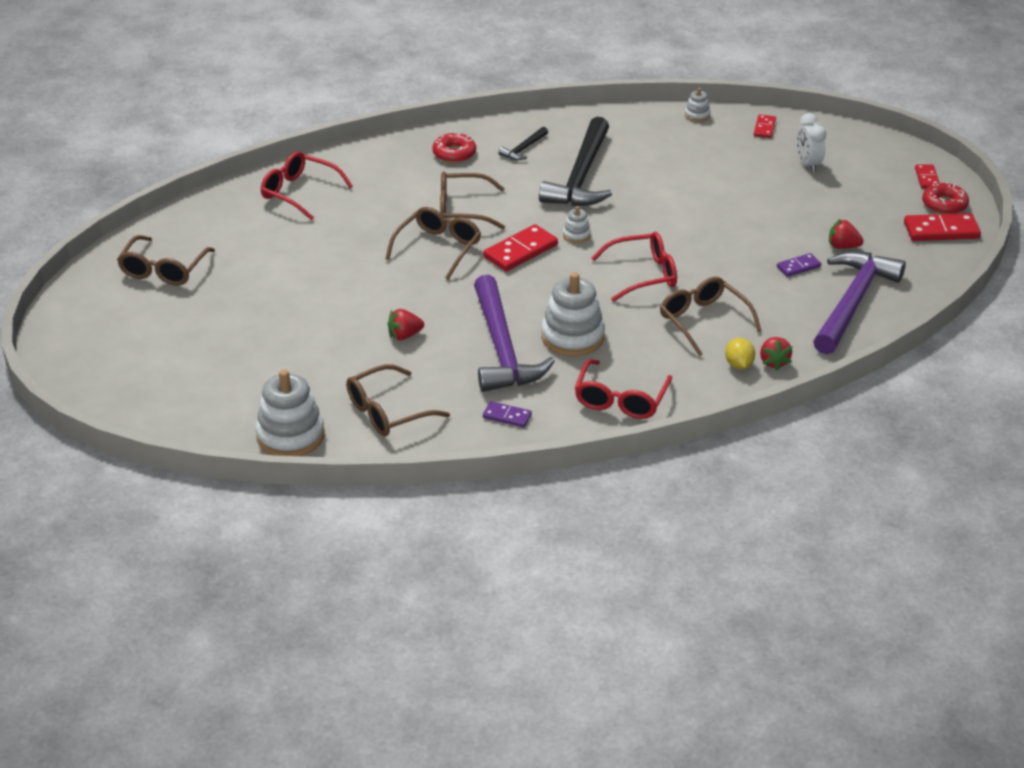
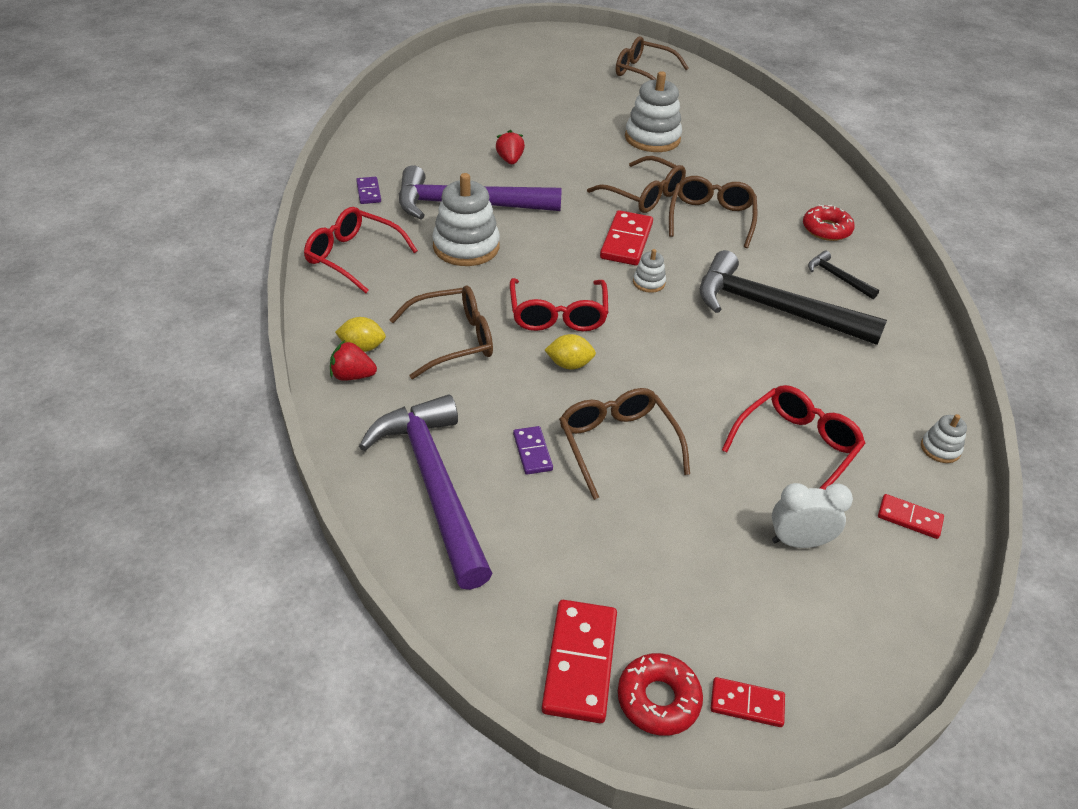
camera: 100 degrees right, 5 degrees up
white stacking toy [255,370,325,456] -> white stacking toy moved to [625,71,682,152]
red glasses [261,151,353,220] -> red glasses moved to [722,385,865,490]
brown glasses [346,364,450,436] -> brown glasses moved to [559,388,690,500]
red domino [483,224,558,271] -> red domino turned 45 degrees clockwise [600,210,653,265]
purple domino [483,401,532,428] -> purple domino turned 45 degrees counterclockwise [356,177,381,204]
purple hammer [813,251,906,354] -> purple hammer turned 150 degrees counterclockwise [359,394,492,590]
red strawberry [829,219,864,249] -> none
none -> yellow lemon [545,334,596,369]

